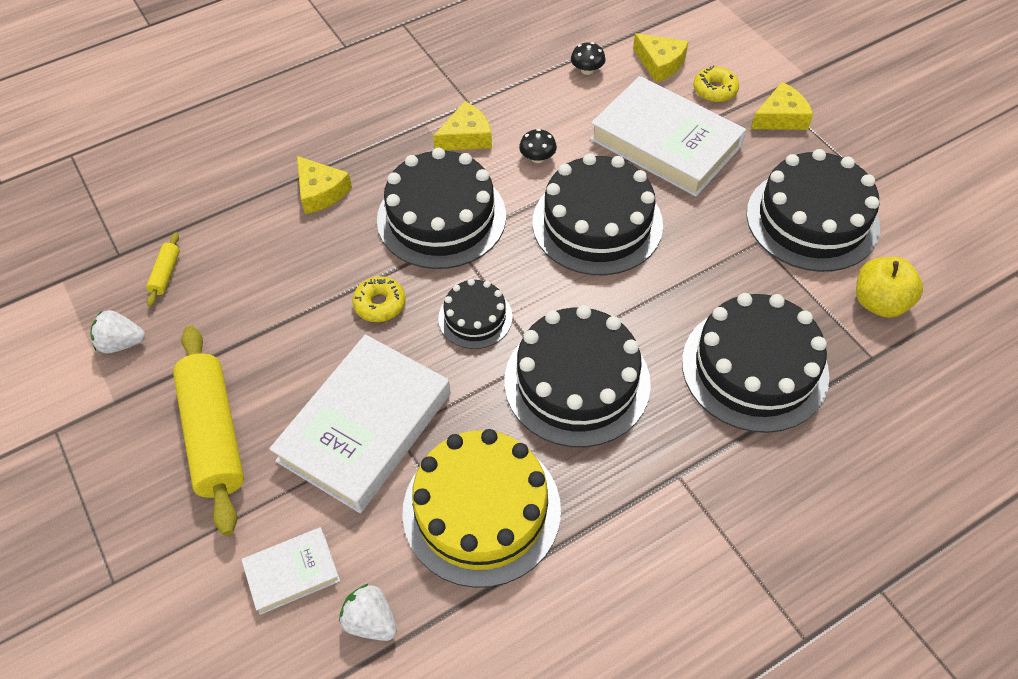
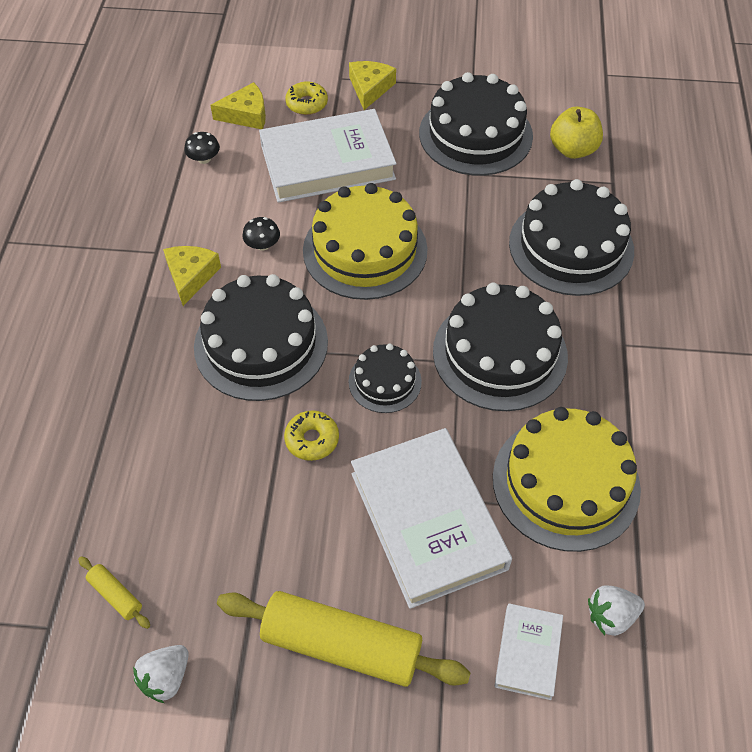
camera: 55 degrees left, 0 degrees up
yellow cheese [297,156,352,214] -> none
black cake [533,153,663,275] -> yellow cake [303,183,428,300]

